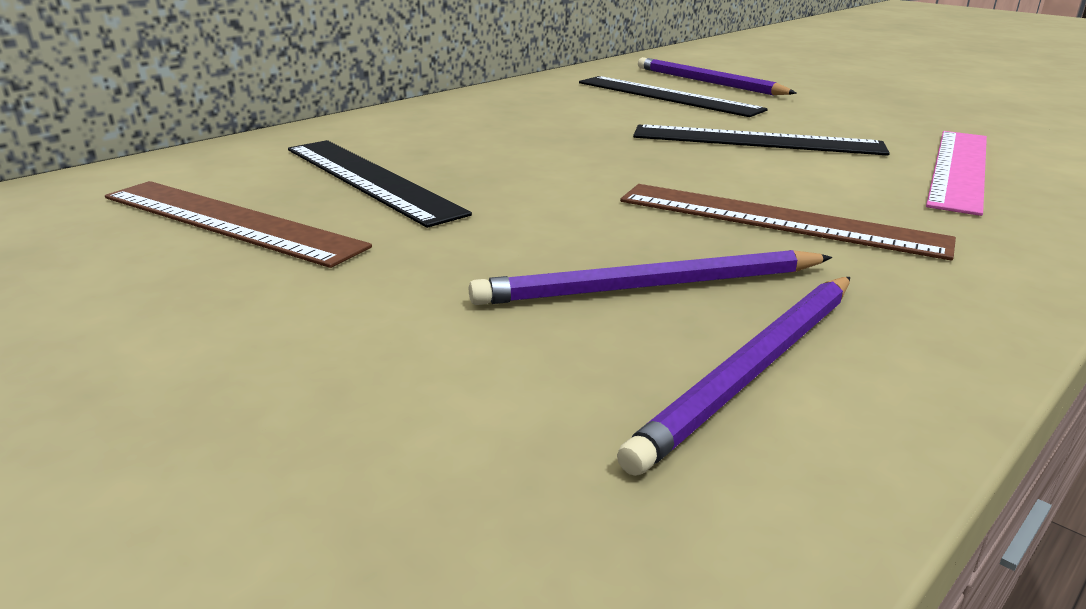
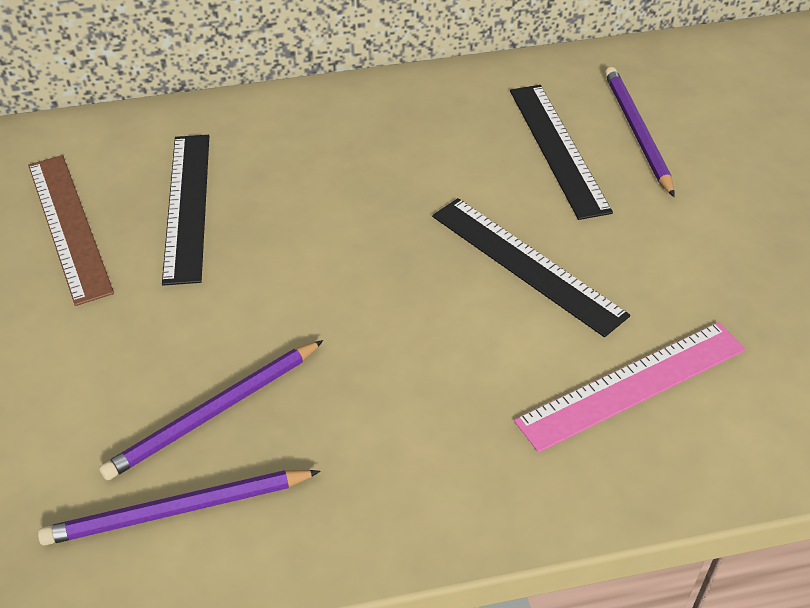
camera: 35 degrees right, 20 degrees up
purple pencil [469,250,832,305] -> purple pencil turned 60 degrees counterclockwise [99,340,323,480]
brown ruler [620,184,956,261] -> none

